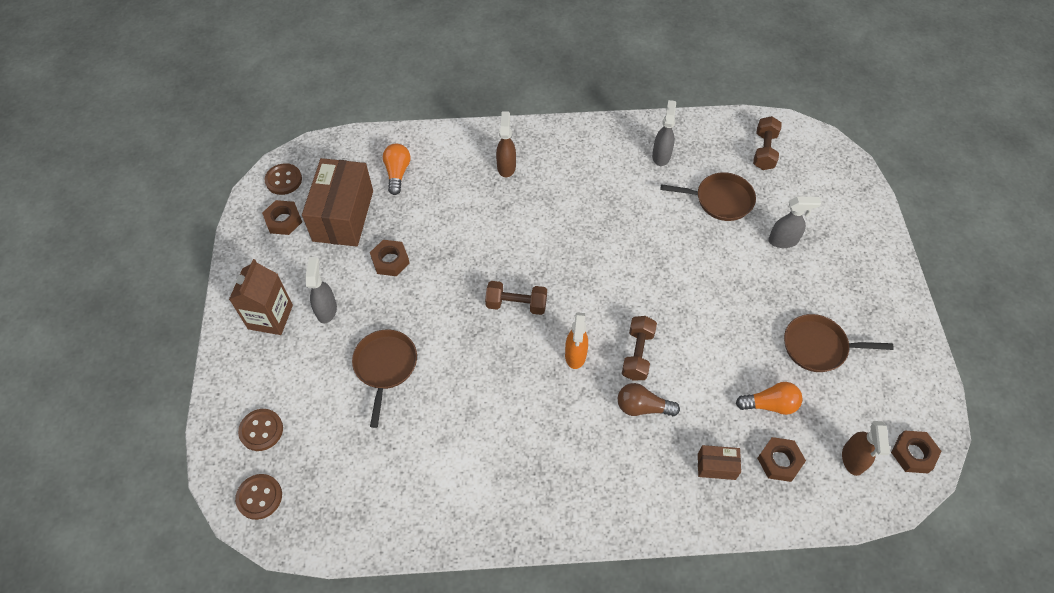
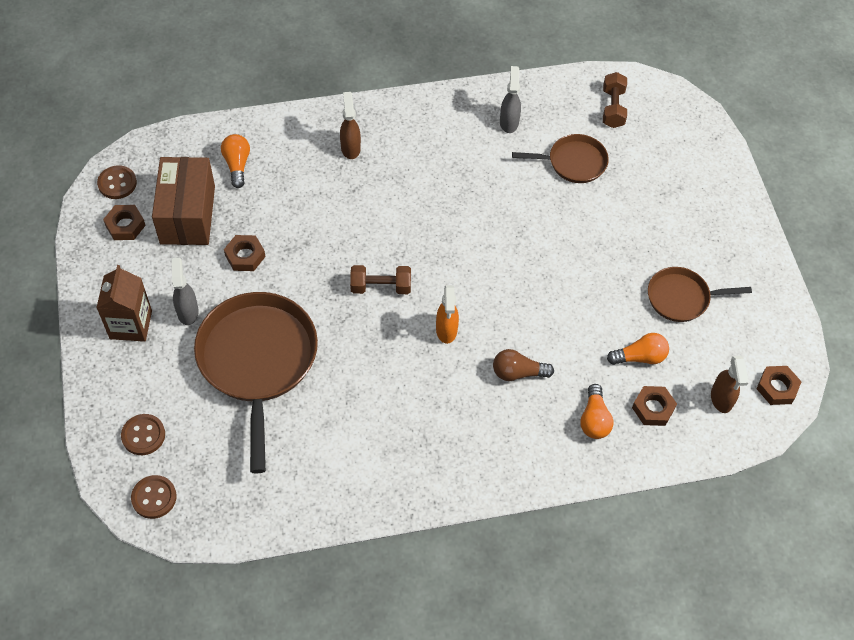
camera: 10 degrees left, 0 degrees up
brown pan [352,329,417,428] -> brown pan [194,292,318,473], size x1.87
brown dumbbell [622,316,657,381] -> none
brown box [698,445,741,480] -> orange light bulb [580,384,613,439]
grey spray bottle [768,196,821,248] -> none

